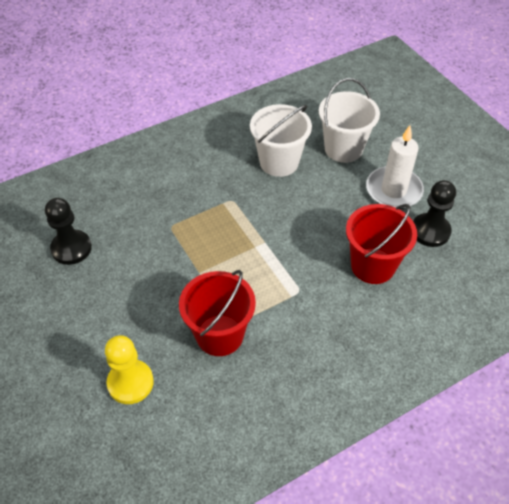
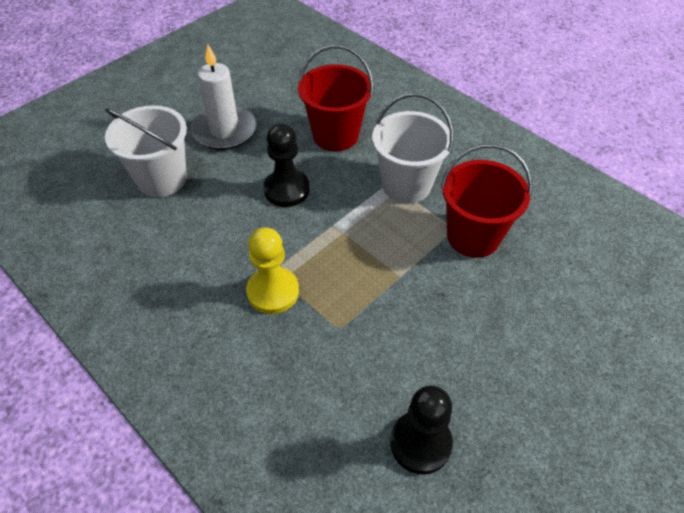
camera: 105 degrees left, 0 degrees up
yellow pawn [105,335,154,404] -> yellow pawn moved to [246,227,299,314]
white bucket [250,104,312,177] -> white bucket moved to [372,93,453,203]
black pawn [413,180,456,247] -> black pawn moved to [263,124,310,207]

